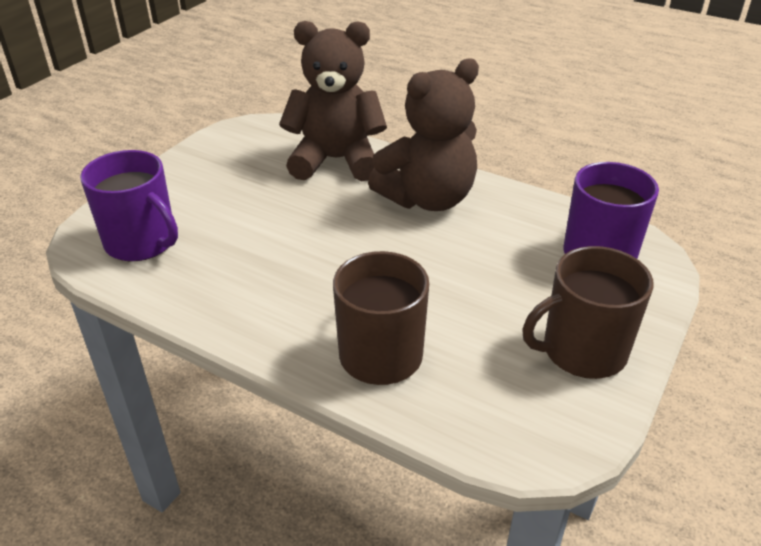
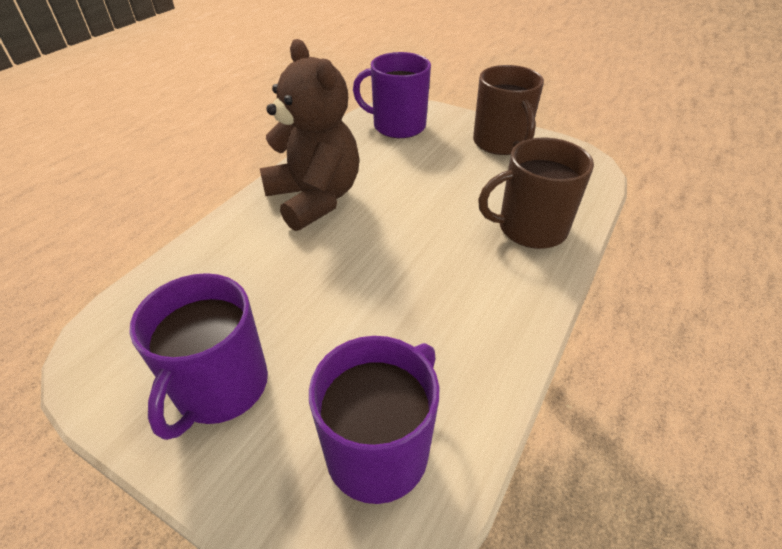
camera: 90 degrees left, 5 degrees up
brown teddy bear [279,21,387,181] -> none
none -> purple mug [130,273,268,440]

